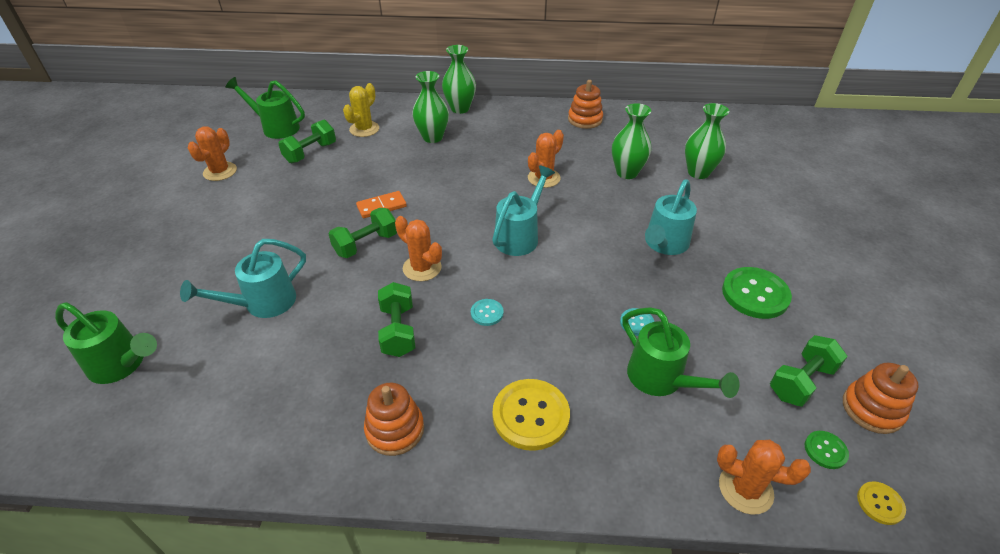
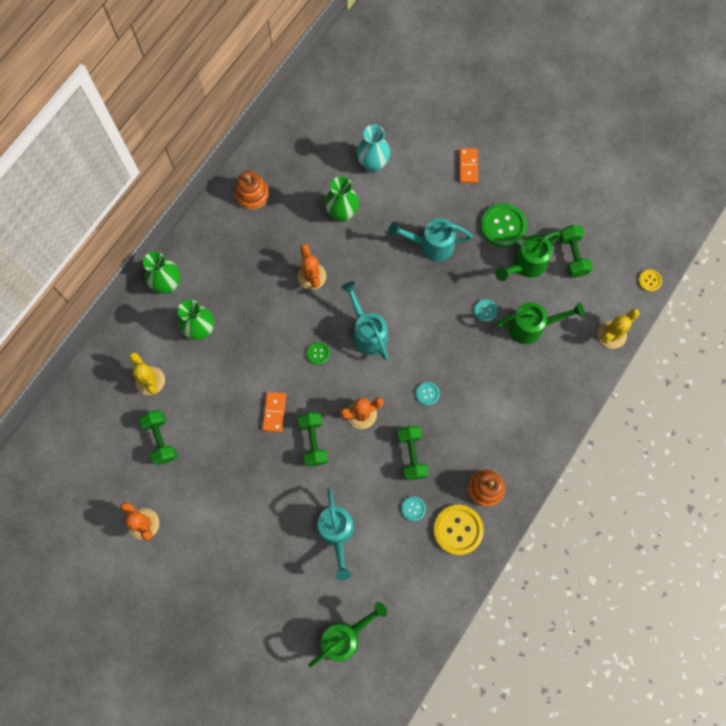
camera: 60 degrees left, 30 degrees up
green watering can [225,77,305,139] -> green watering can moved to [495,232,561,281]
green dumbbell [378,282,415,357] -> green dumbbell turned 60 degrees clockwise [397,426,428,480]
yellow button [493,379,570,451] -> yellow button moved to [433,505,484,555]
turquoise watering can [645,179,697,255] -> turquoise watering can turned 120 degrees clockwise [388,218,473,261]
green vase [685,103,729,179] -> turquoise vase [357,125,390,173]
orange cactus [717,440,811,515] -> yellow cactus [598,309,639,349]
green button [805,431,849,469] -> green button moved to [307,342,330,365]
orange stacking toy [843,363,919,434] -> none
none -> turquoise button [401,496,426,521]
none -> orange domino [459,148,478,183]

